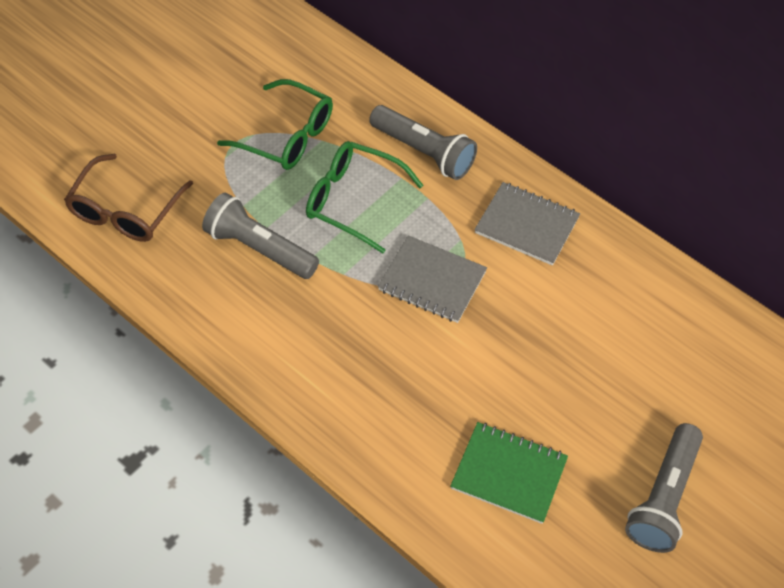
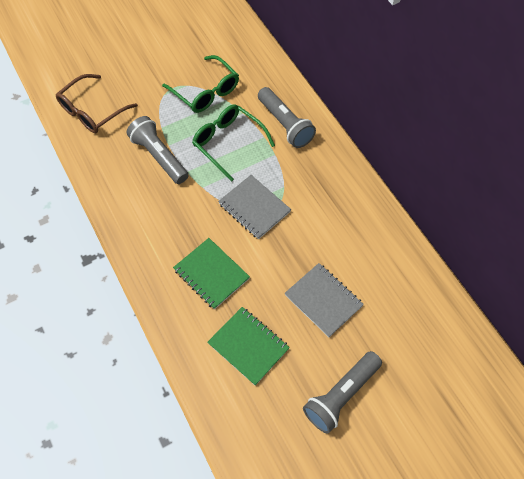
camera: 20 degrees right, 5 degrees up
grey notebook [474,182,580,265] -> grey notebook moved to [284,263,364,337]
none -> green notebook [173,238,250,309]

